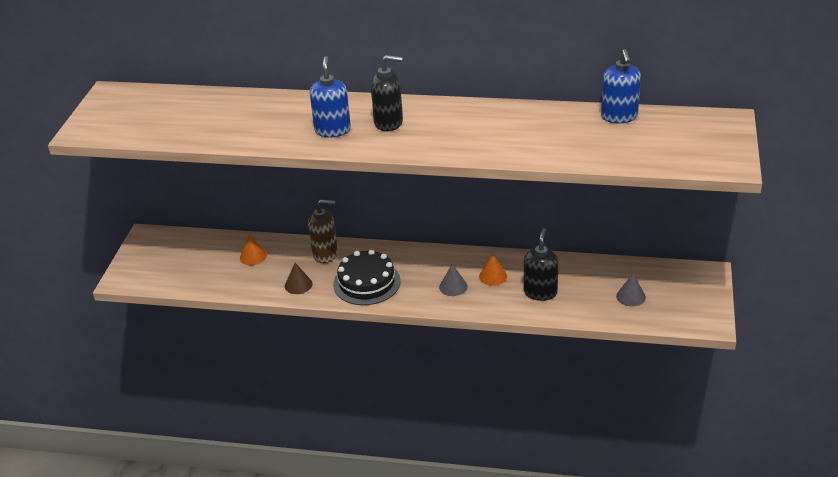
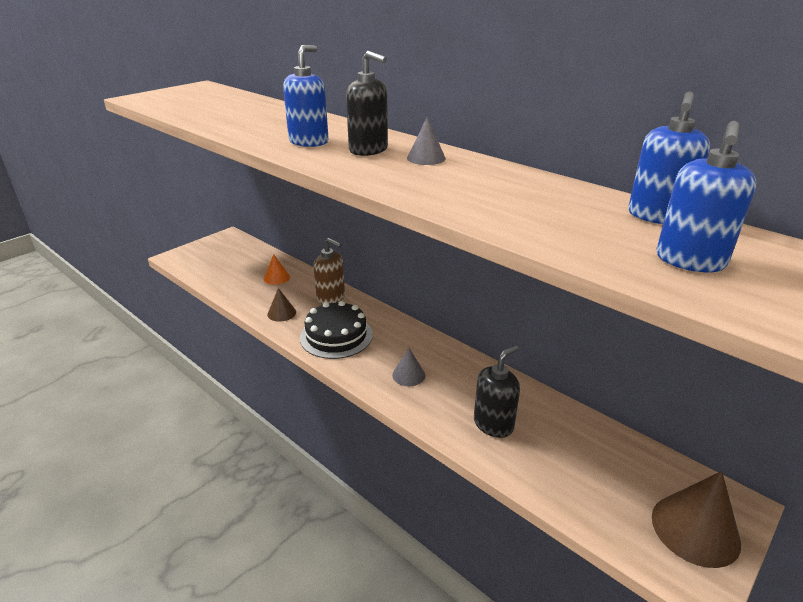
camera: 30 degrees right, 5 degrees down
orange cone [479,254,507,286] -> none
grey cone [616,274,646,306] -> grey cone moved to [407,117,446,165]
none -> brown cone [652,471,741,568]
none -> blue soap dispenser [656,121,757,272]

